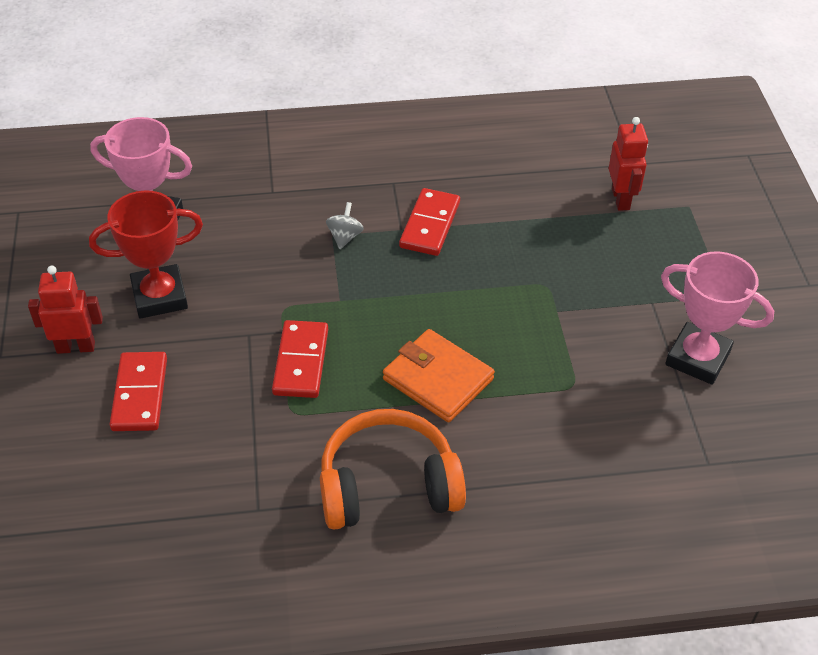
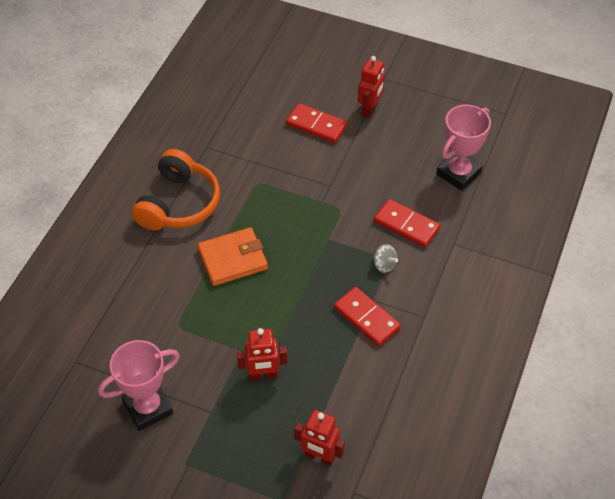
camera: 120 degrees right, 5 degrees up
red trophy [89,190,203,319] -> none
red domino [272,320,328,398] -> red domino moved to [374,199,441,247]
none -> red robot [237,328,287,381]

